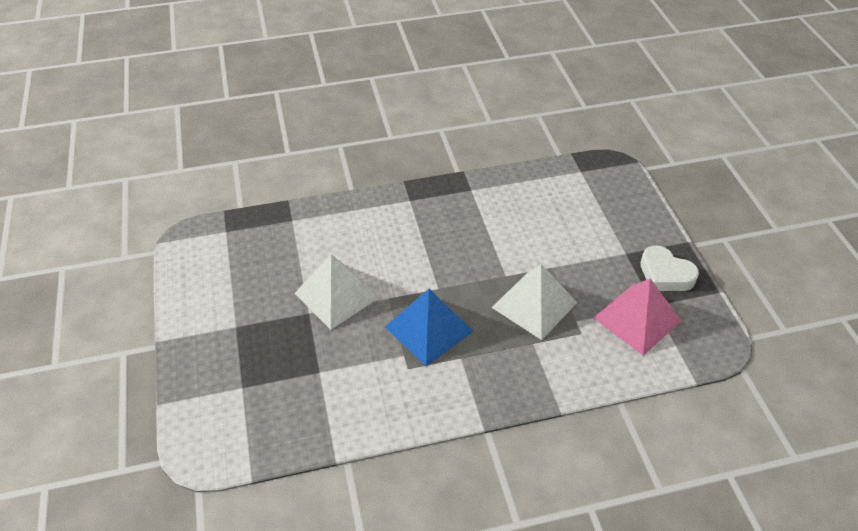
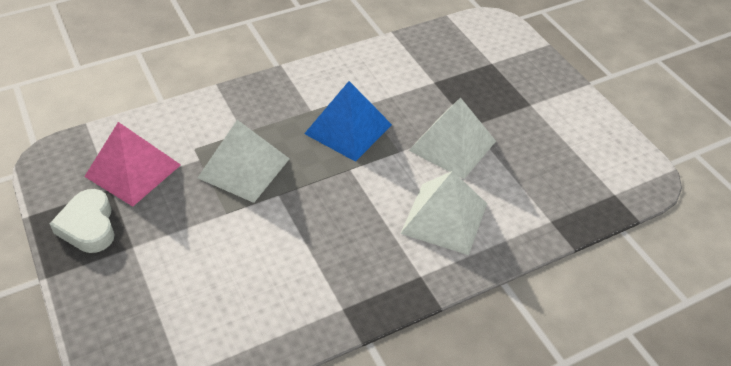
camera: 165 degrees right, 0 degrees up
white heart [640,245,699,291] -> white heart turned 135 degrees counterclockwise [50,189,115,253]
none -> white pyramid [400,171,487,255]

